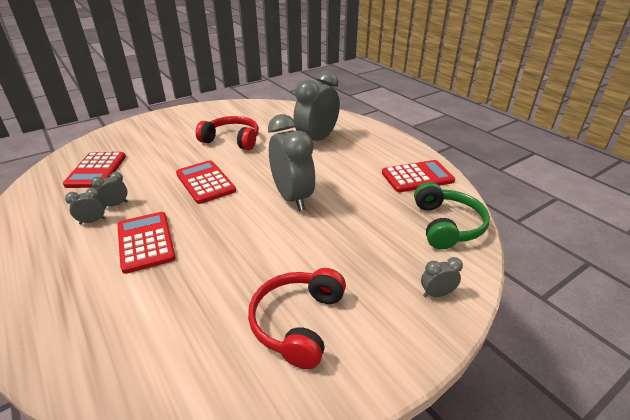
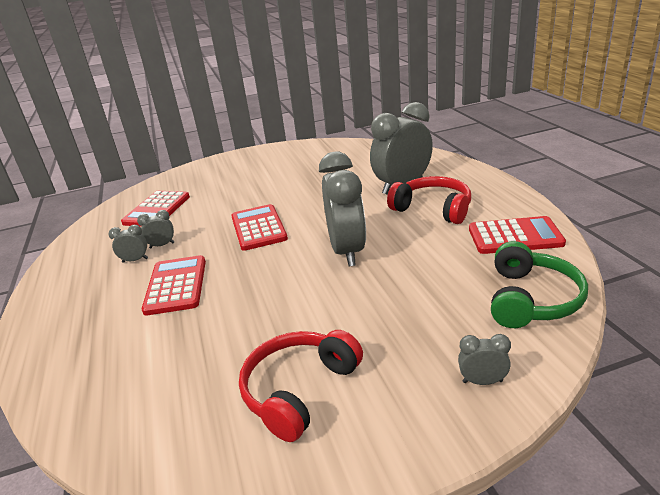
camera: 20 degrees right, 5 degrees down
red headphones [196,116,259,150] -> red headphones moved to [387,176,471,224]

